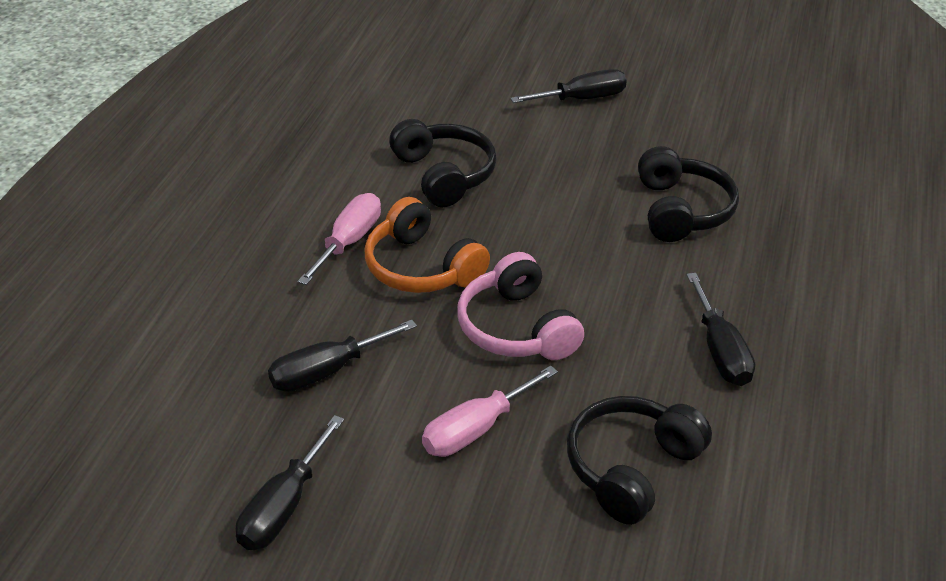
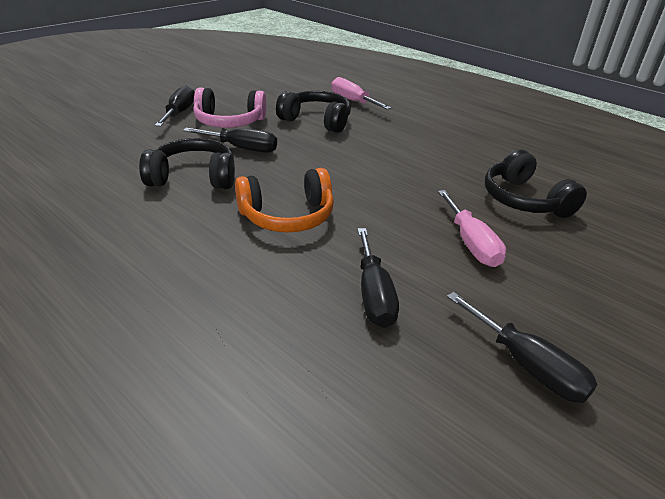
camera: 65 degrees left, 5 degrees down
pink screwdriver [298,193,381,285] -> pink screwdriver moved to [331,77,391,110]
pink headphones [457,252,584,360] -> pink headphones moved to [193,87,267,128]
black screwdriver [686,273,755,386] -> black screwdriver moved to [183,128,277,153]

